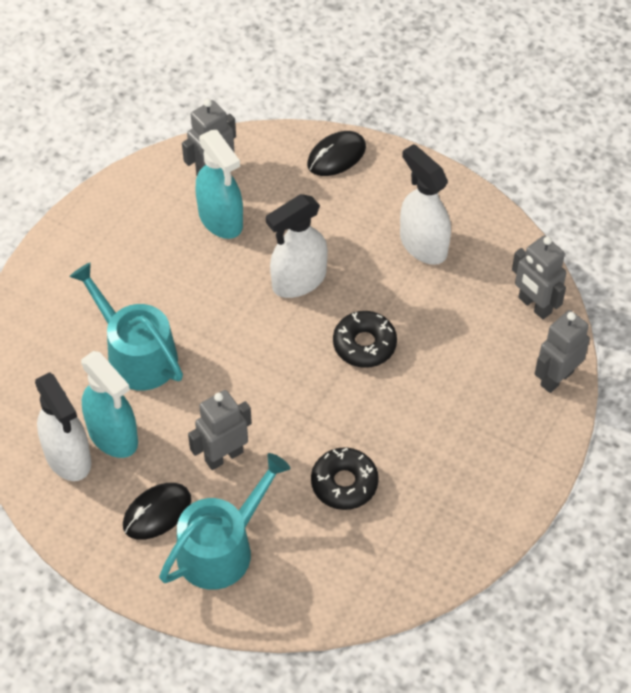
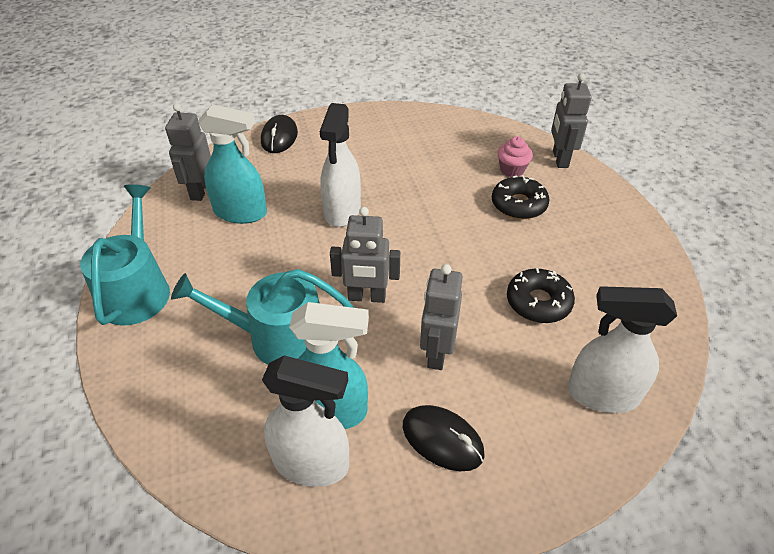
camera: 45 degrees left, 10 degrees down
black mouse [123,483,191,540] -> black mouse turned 60 degrees counterclockwise [403,405,485,471]
turquoise watering can [159,453,291,590] -> turquoise watering can moved to [80,184,170,326]
black donut [333,311,397,368] -> black donut moved to [492,175,549,219]
white spray bottle [400,144,451,265] -> white spray bottle moved to [567,286,677,413]
grey robot [512,236,566,319] -> grey robot moved to [330,207,400,303]
none -> pink cupcake [498,136,533,177]

